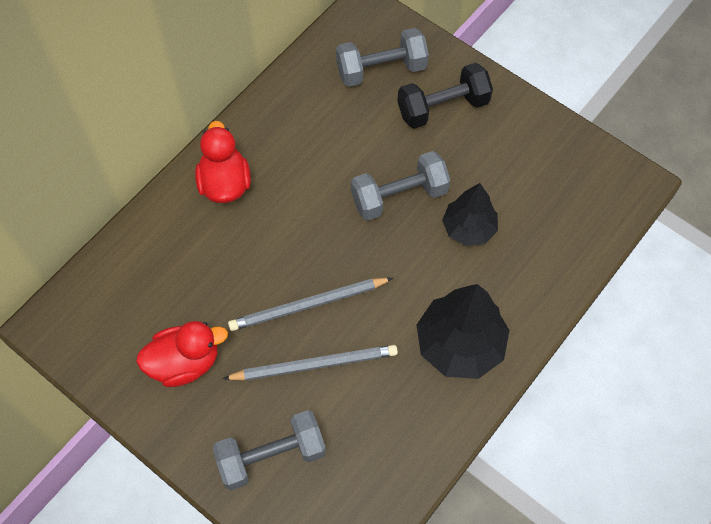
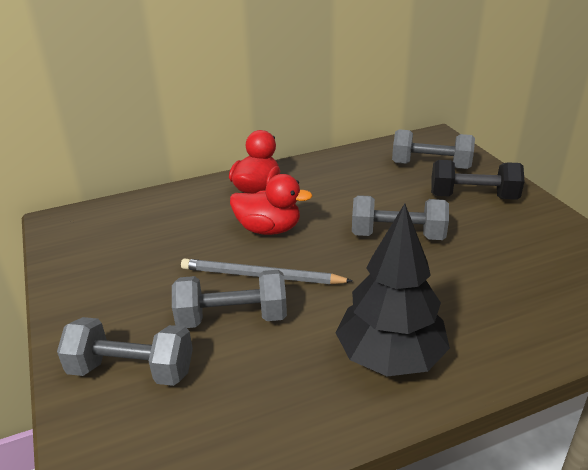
camera: 30 degrees right, 30 degrees down
red duck [136,321,228,387] -> red duck moved to [230,174,312,235]
grey pencil [223,345,398,381] -> grey dumbbell [172,270,287,328]
black tree [442,183,498,246] -> none

